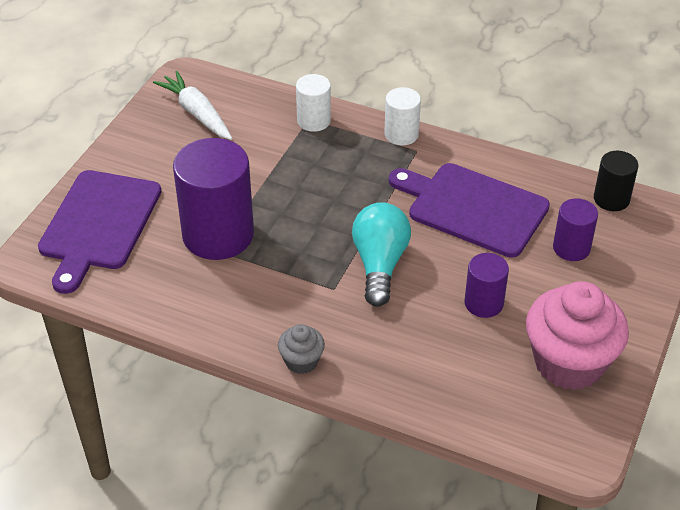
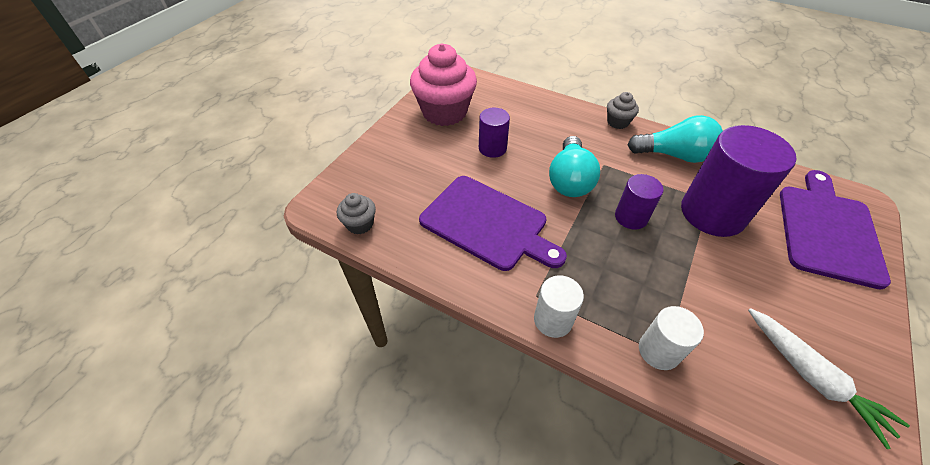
camera: 175 degrees left, 5 degrees up
purple cylinder [553,198,598,261] -> purple cylinder moved to [615,174,664,230]
black cylinder [594,151,638,211] -> grey cupcake [337,193,376,234]
none -> turquoise light bulb [628,115,723,163]

